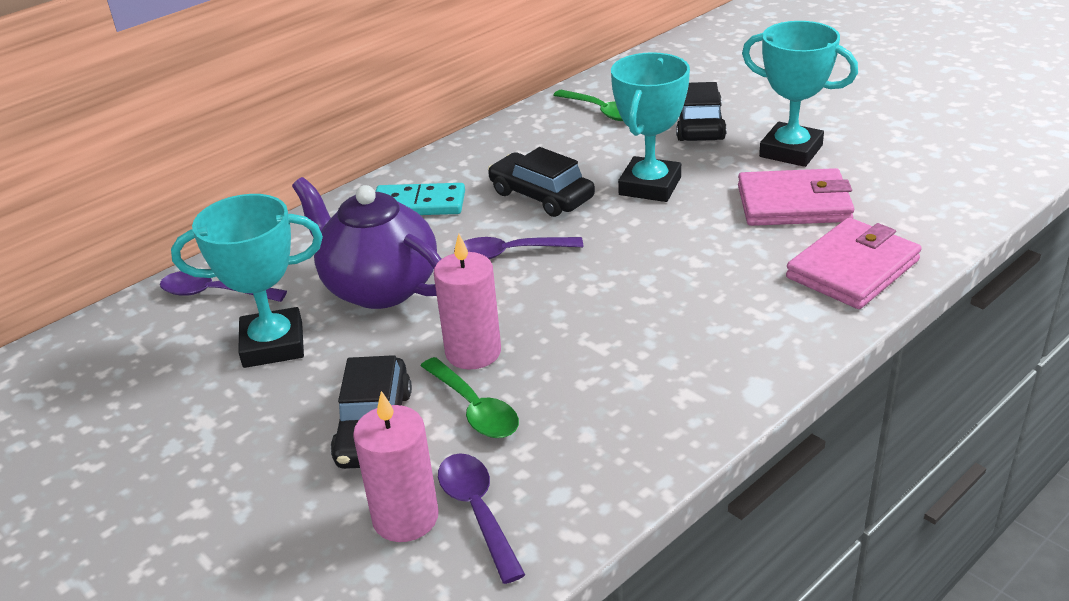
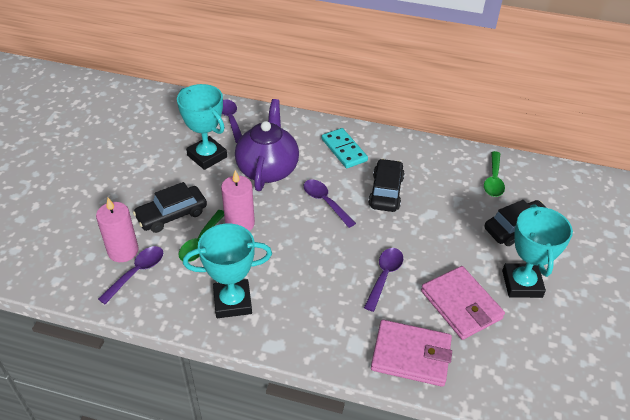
camera: 55 degrees right, 10 degrees up
turquoise trophy [611,52,690,202] -> turquoise trophy moved to [183,224,272,318]
none -> purple spoon [364,248,403,312]

